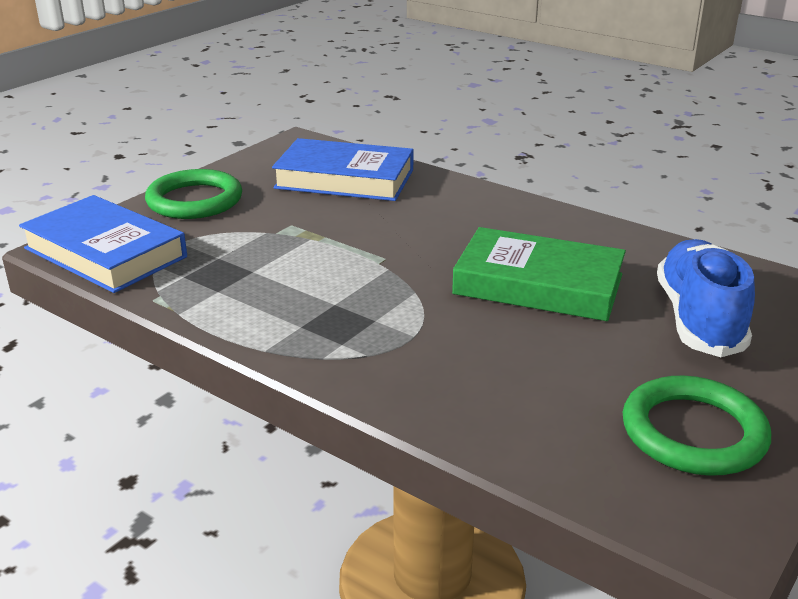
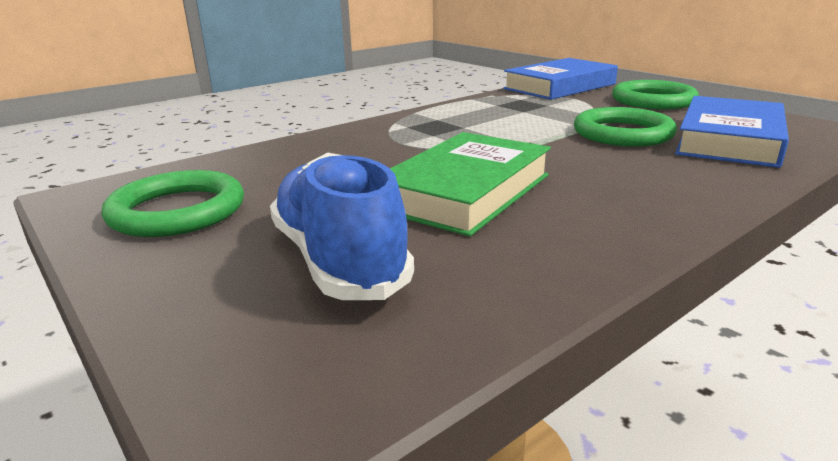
camera: 105 degrees right, 5 degrees down
blue shoe [657,239,755,357] -> blue shoe turned 135 degrees counterclockwise [270,152,414,300]
none -> green ring [574,107,677,147]

